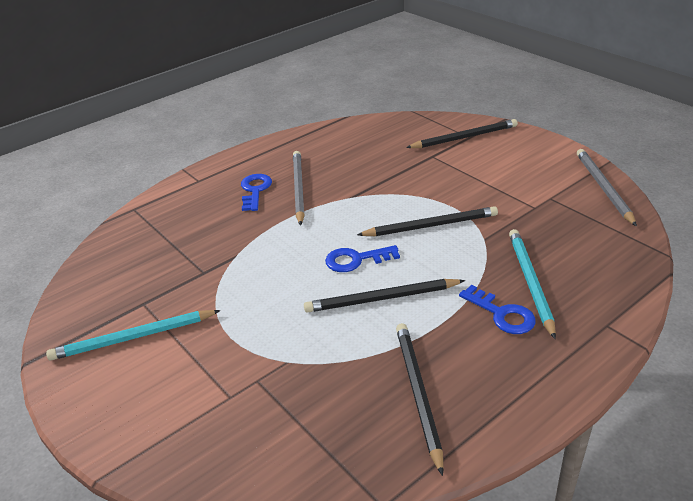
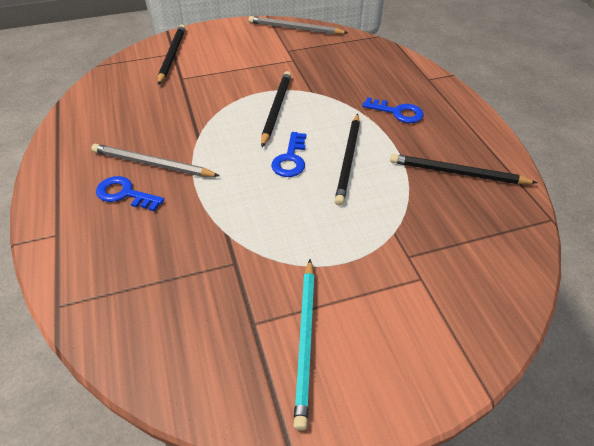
camera: 70 degrees left, 10 degrees up
blue key [459,285,536,334] -> blue key turned 45 degrees clockwise [362,97,424,123]
turquoise pencil [509,229,556,339] -> none

